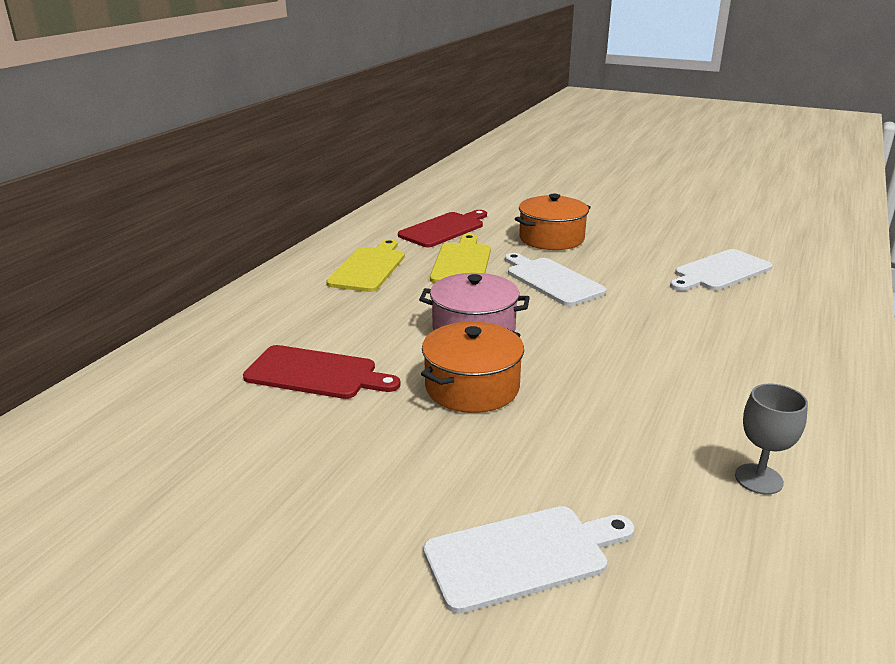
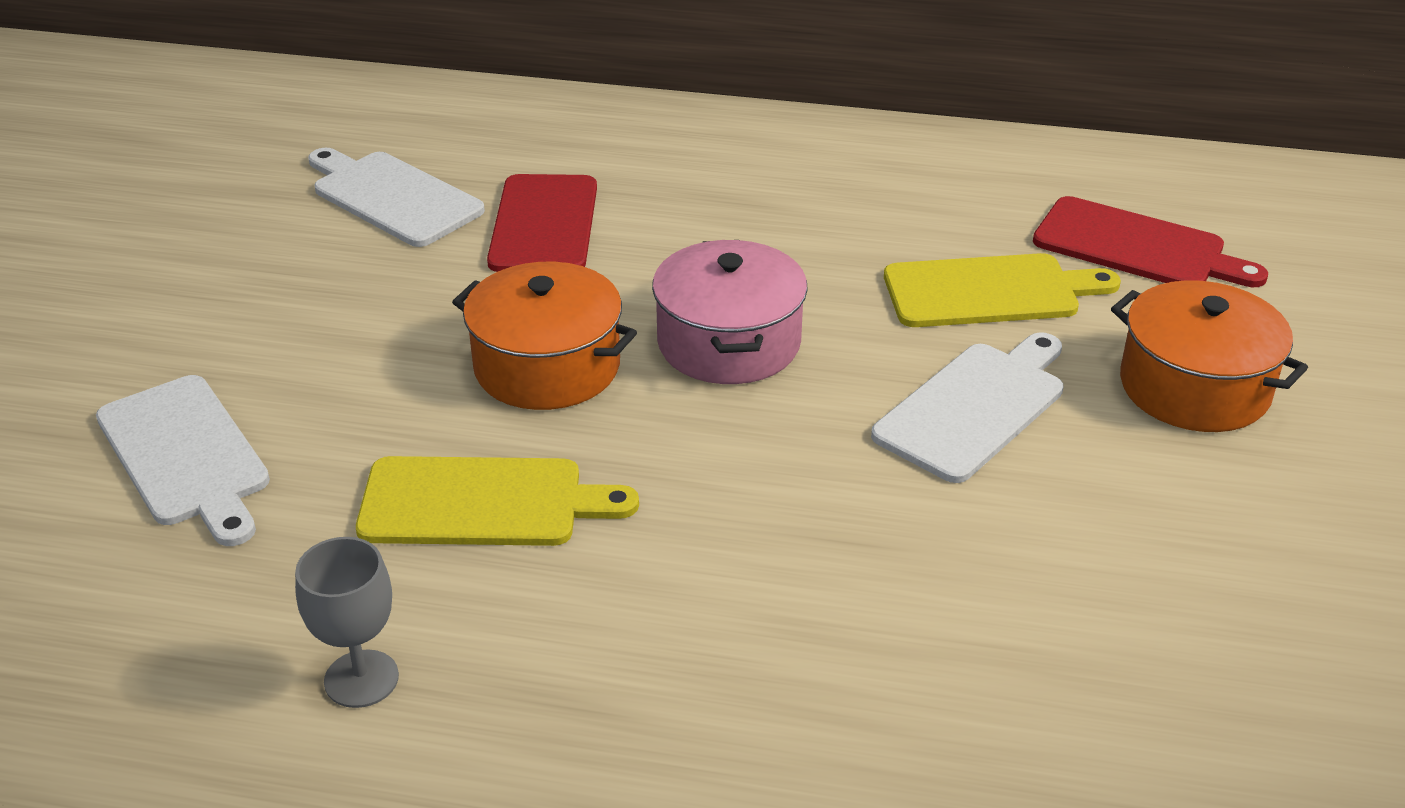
camera: 75 degrees right, 10 degrees up
yellow cutting board [326,239,405,292] -> yellow cutting board moved to [356,456,639,546]
white cutting board [670,249,773,291] -> white cutting board moved to [308,148,485,247]

